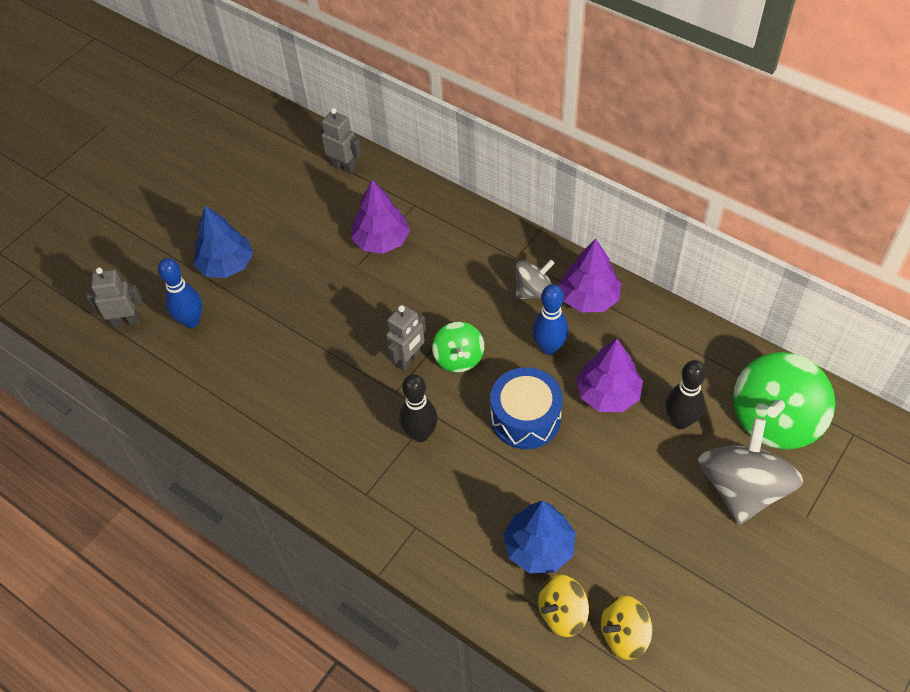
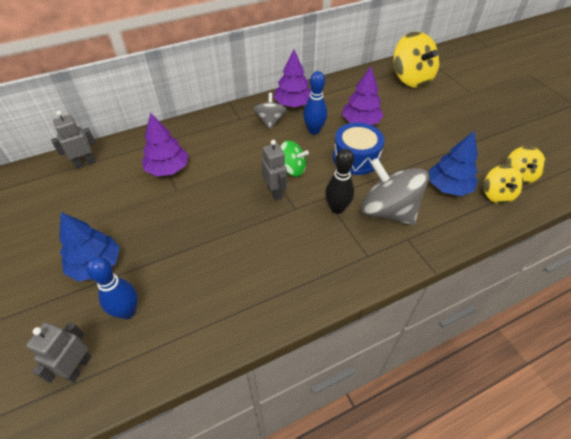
camera: 65 degrees left, 5 degrees down
black bowling pin [665,360,706,429] -> none
grey spinning top [698,418,803,525] -> grey spinning top moved to [361,158,429,225]
green spinning top [733,352,835,449] -> yellow spinning top [393,31,440,88]

